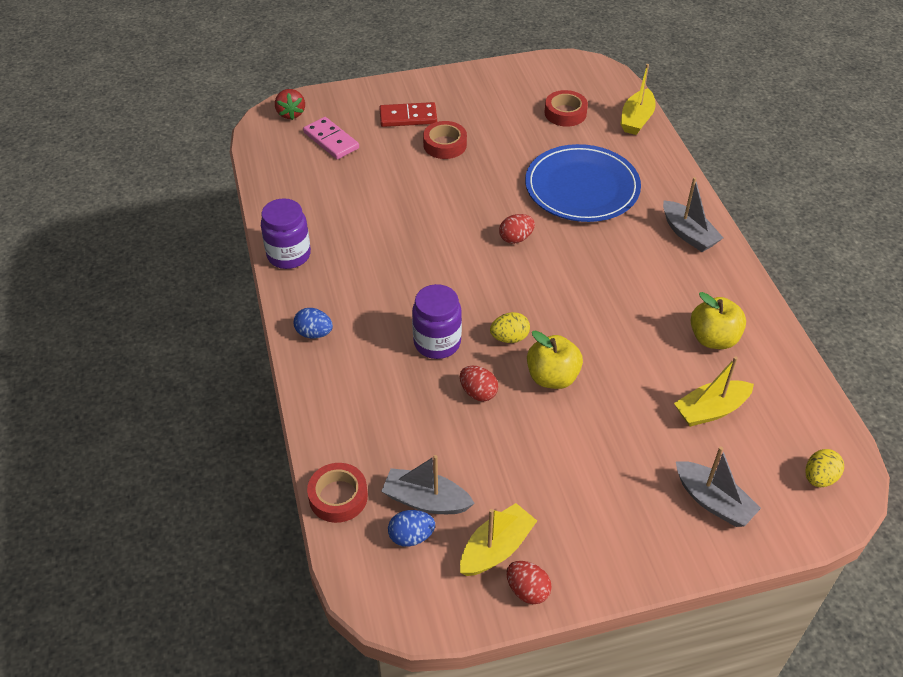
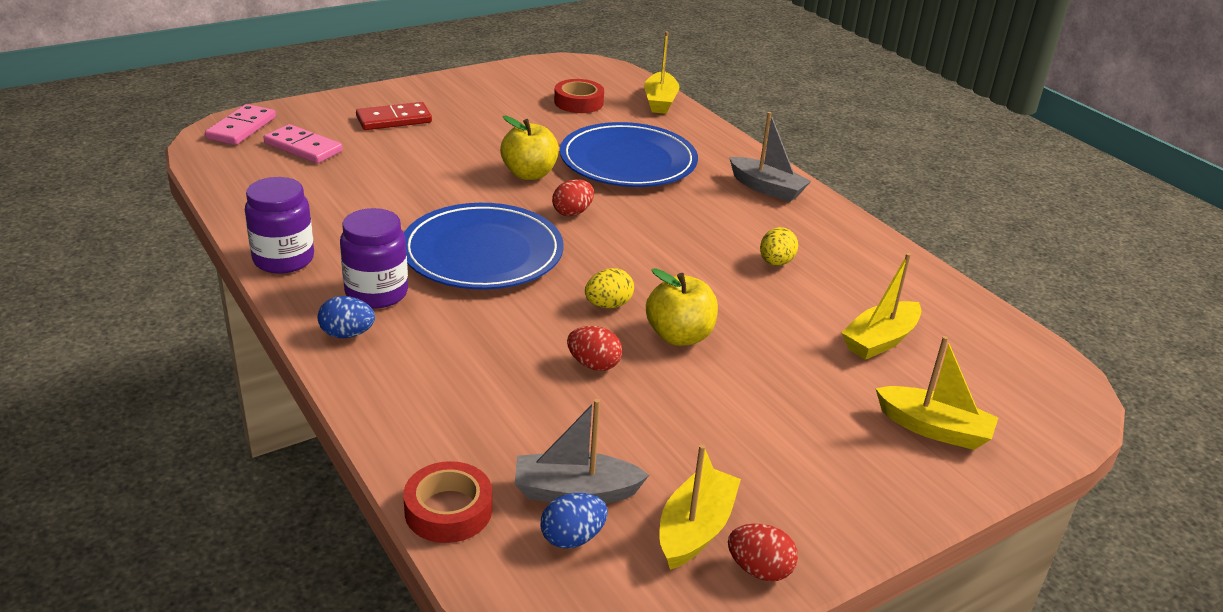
camera: 20 degrees left, 15 degrees down
red strawberry [275,89,305,120] -> pink domino [205,104,276,145]
purple jar [412,284,462,359] -> purple jar moved to [340,208,408,309]
red tape [423,121,467,159] -> none
grey boat [676,446,761,527] -> yellow boat [875,336,998,450]
yellow apple [691,292,746,349] -> yellow apple moved to [500,116,559,180]
yellow egg [805,449,844,487] -> yellow egg moved to [760,227,798,266]
none -> blue plate [404,203,564,289]

